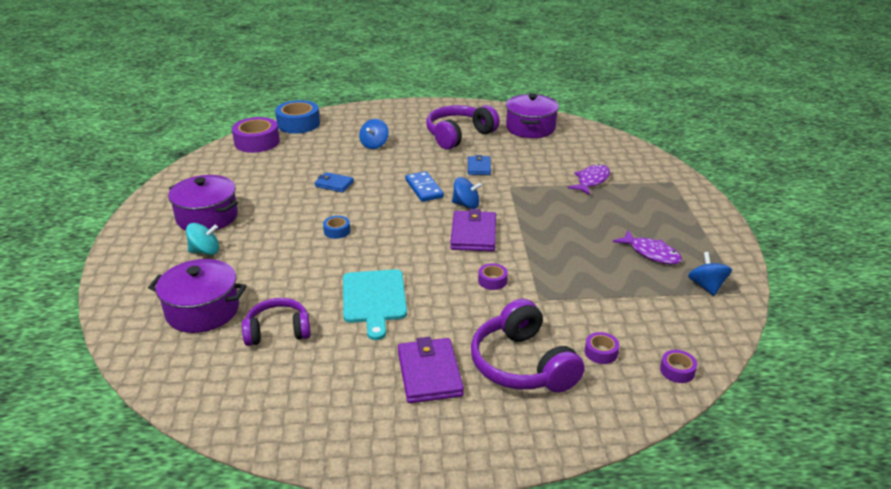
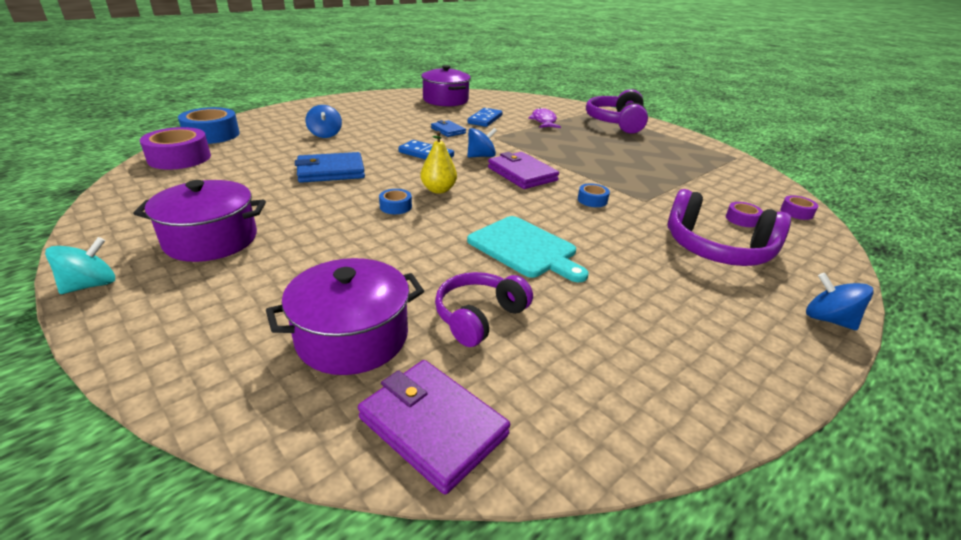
camera: 40 degrees left, 0 degrees up
turquoise spinning top [186,223,219,255] -> turquoise spinning top moved to [45,237,115,294]
blue wallet [315,172,354,193] -> blue wallet [295,152,365,183], size x1.65
purple wallet [398,337,464,403] -> purple wallet moved to [358,360,510,495]
purple headphones [426,105,500,150] -> purple headphones moved to [586,89,648,134]
purple tape [478,263,508,290] -> blue tape [578,183,610,207]
purple fish [613,230,682,264] -> none
blue spinning top [688,252,732,296] -> blue spinning top moved to [806,273,874,330]
none -> yellow pear [421,131,457,194]
none -> blue domino [468,108,503,127]

